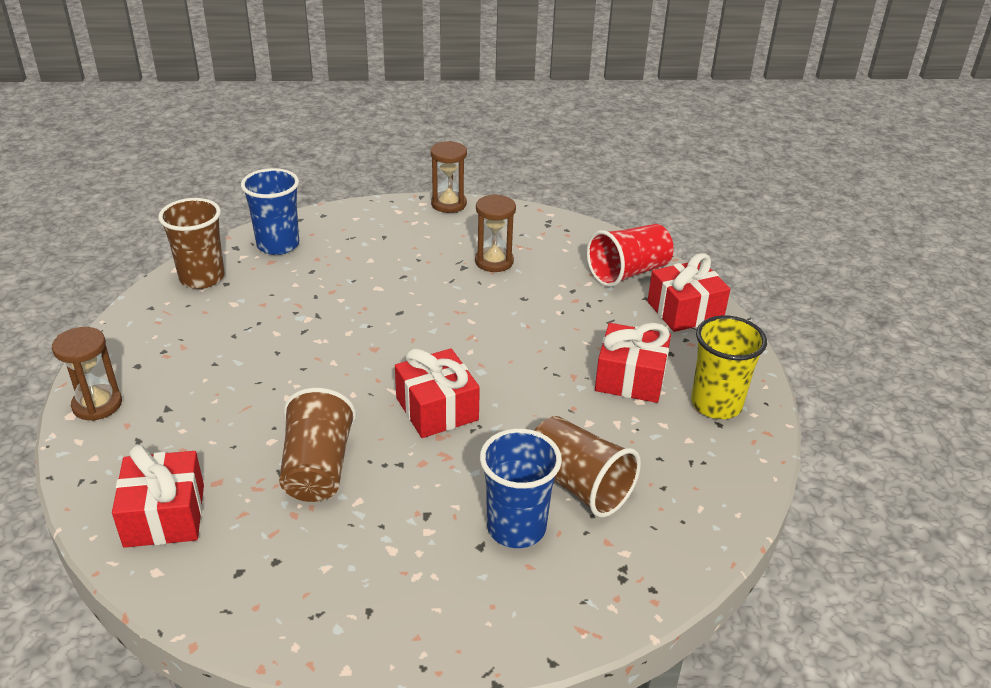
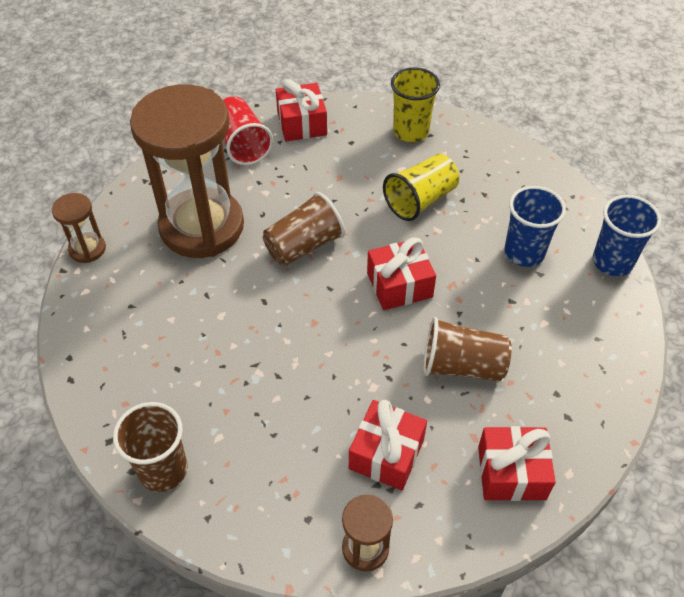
camera: 80 degrees left, 15 degrees up
blue cup [241,168,299,255] -> blue cup moved to [593,195,661,276]
brown hourglass [475,194,516,272] -> brown hourglass [130,84,244,258], size x2.36
brown cup [534,416,641,518] -> brown cup moved to [263,192,345,266]
red gift [595,323,671,403] -> red gift moved to [349,400,427,491]
none -> yellow cup [383,154,459,221]

